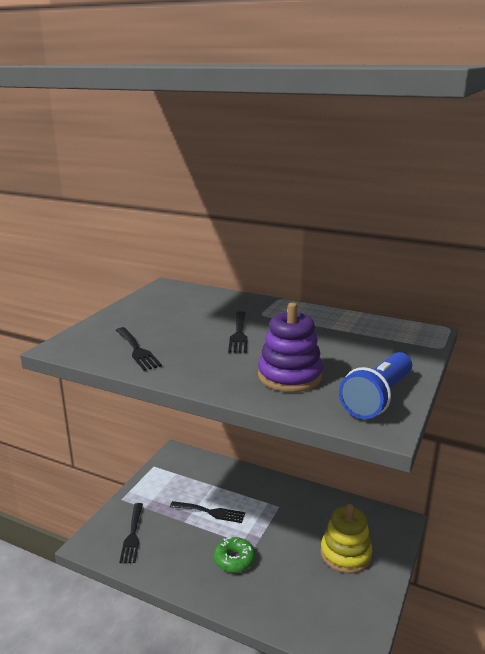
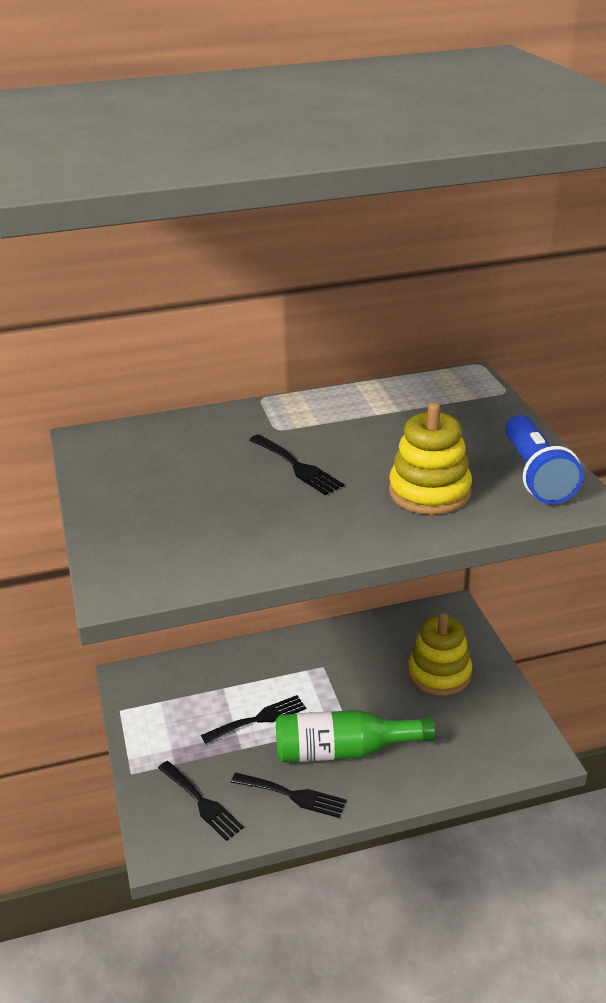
camera: 40 degrees left, 10 degrees up
black fork [116,327,162,371] -> black fork moved to [231,773,346,818]
green donut [214,537,255,573] -> green bottle [276,710,436,763]
purple stacking toy [258,303,323,392] -> yellow stacking toy [389,402,472,515]

